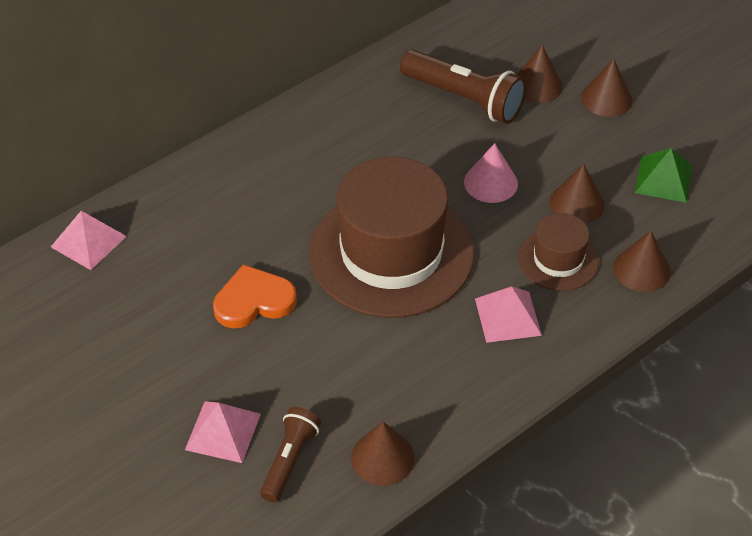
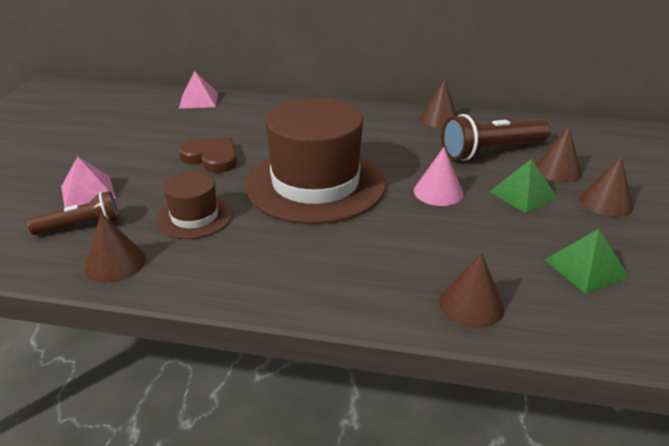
camera: 50 degrees right, 15 degrees down
orange heart [213,264,297,328] -> brown heart [178,137,237,173]
brown flashlight [400,50,527,124] -> brown flashlight turned 75 degrees clockwise [442,114,551,161]
pink pyramid [475,286,542,343] -> none
brown hat [518,213,599,291] -> brown hat moved to [156,172,233,239]
brown cone [550,164,605,224] -> brown cone moved to [420,80,458,128]
none -> green pyramid [489,159,558,214]

